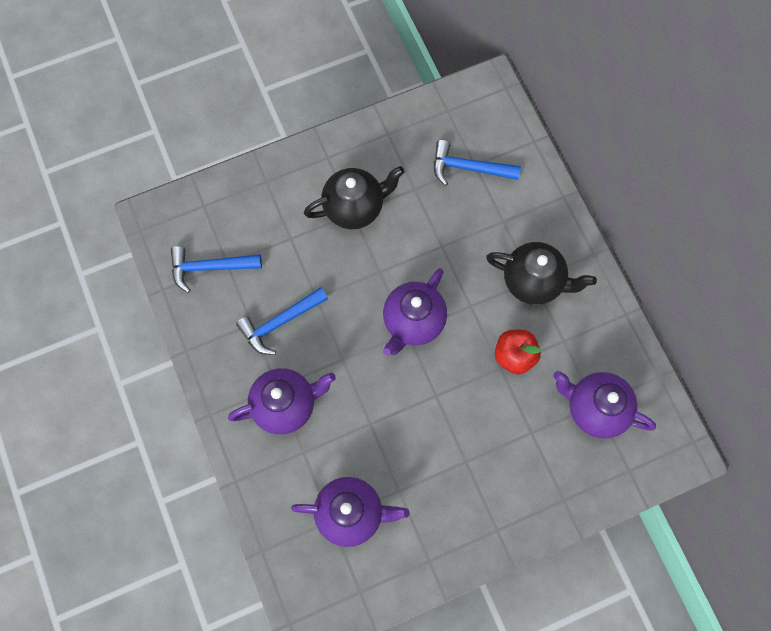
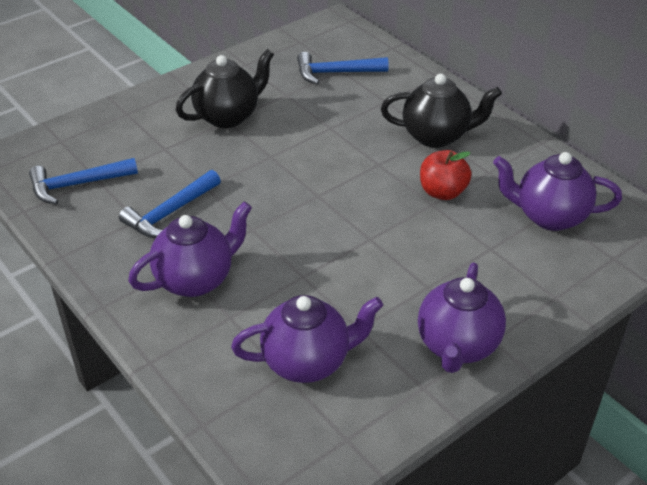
camera: 15 degrees left, 30 degrees down
purple teapot [383,268,447,356] -> purple teapot moved to [418,262,506,373]

